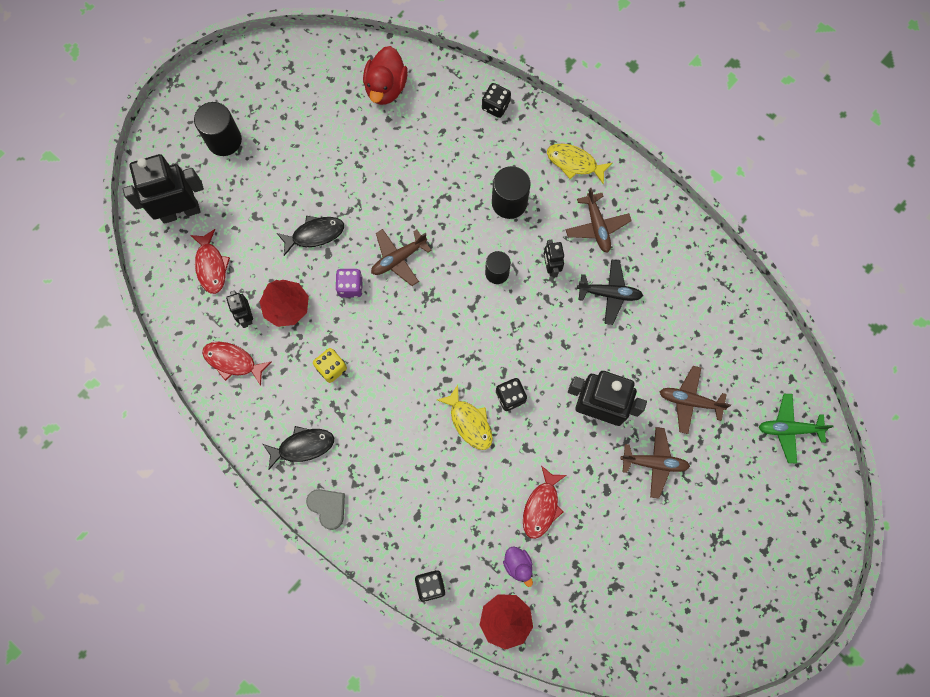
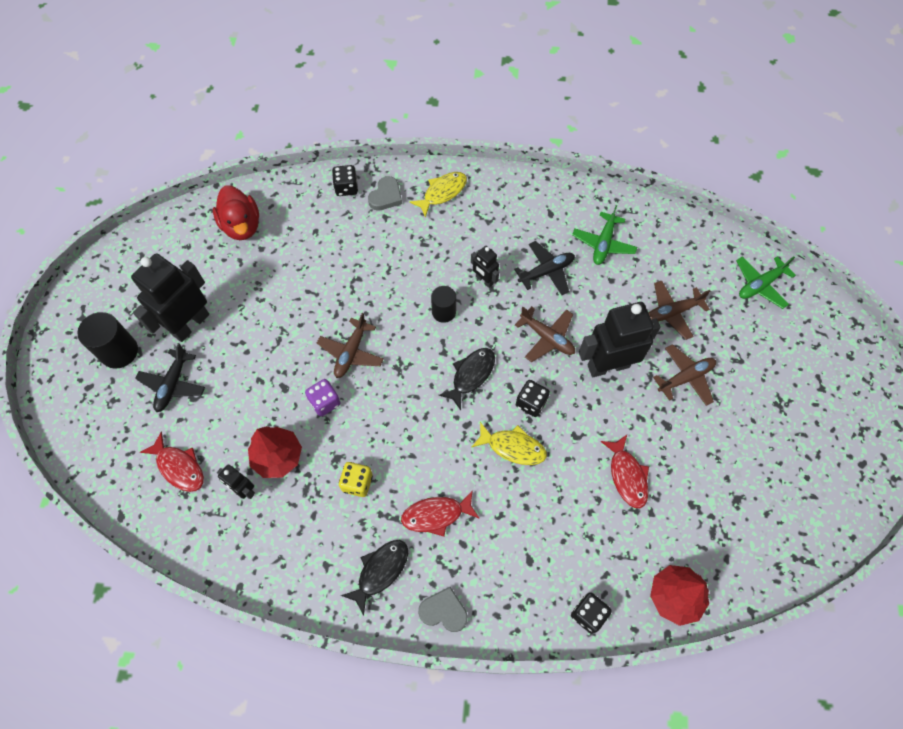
camera: 35 degrees left, 10 degrees down
black robot [123,154,204,224] -> black robot moved to [131,254,209,342]
red fish [202,342,272,386] -> red fish moved to [401,490,480,536]
black fish [277,216,344,256] -> black fish moved to [438,348,495,410]
black cylinder [492,166,531,219] -> none
purple duck [503,546,533,587] -> none
yellow fish [547,144,612,185] -> yellow fish turned 150 degrees clockwise [409,172,467,218]
brown plane [566,188,632,253] -> brown plane moved to [515,306,575,362]
none -> black plane [135,343,205,412]
none -> grey heart [368,176,402,211]
none -> green plane [572,205,637,265]

